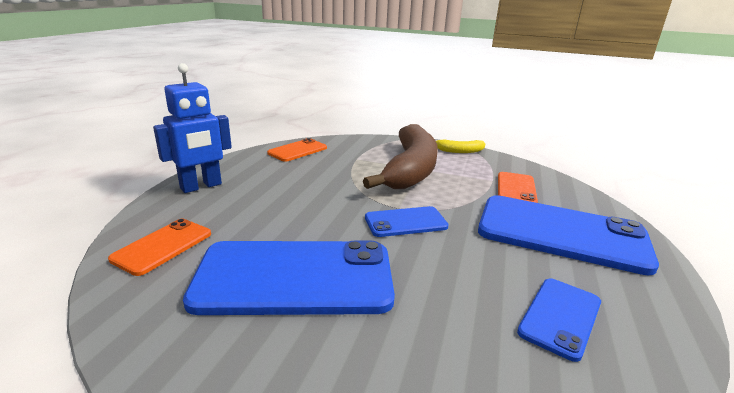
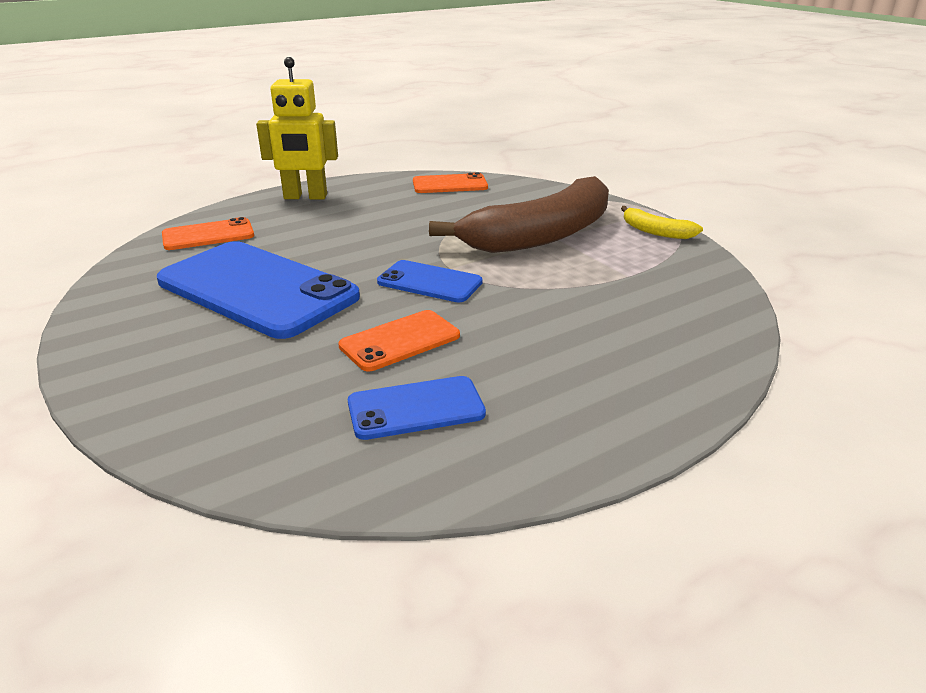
camera: 40 degrees right, 5 degrees up
blue robot [153,63,232,193] -> yellow robot [256,57,338,199]
blue phone [478,195,659,276] -> none
orange phone [498,172,538,203] -> orange phone moved to [338,310,460,371]

